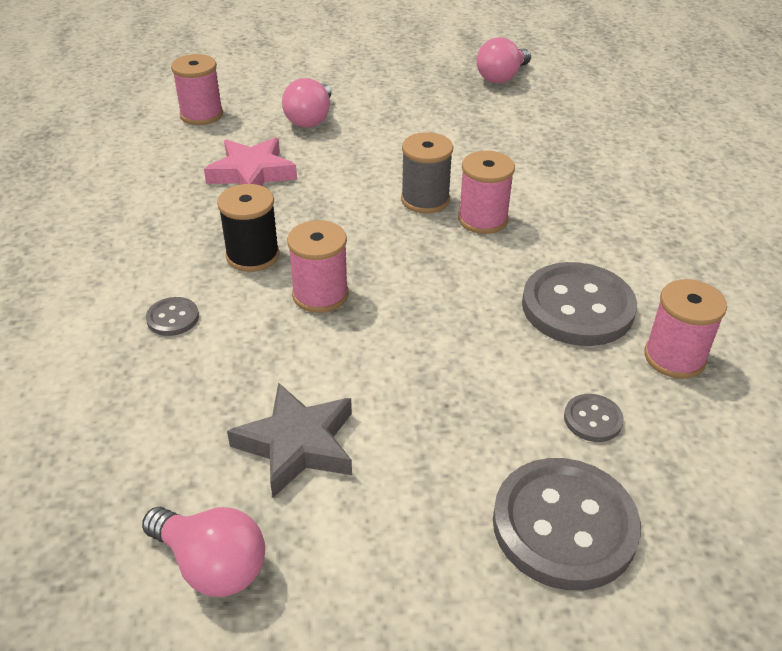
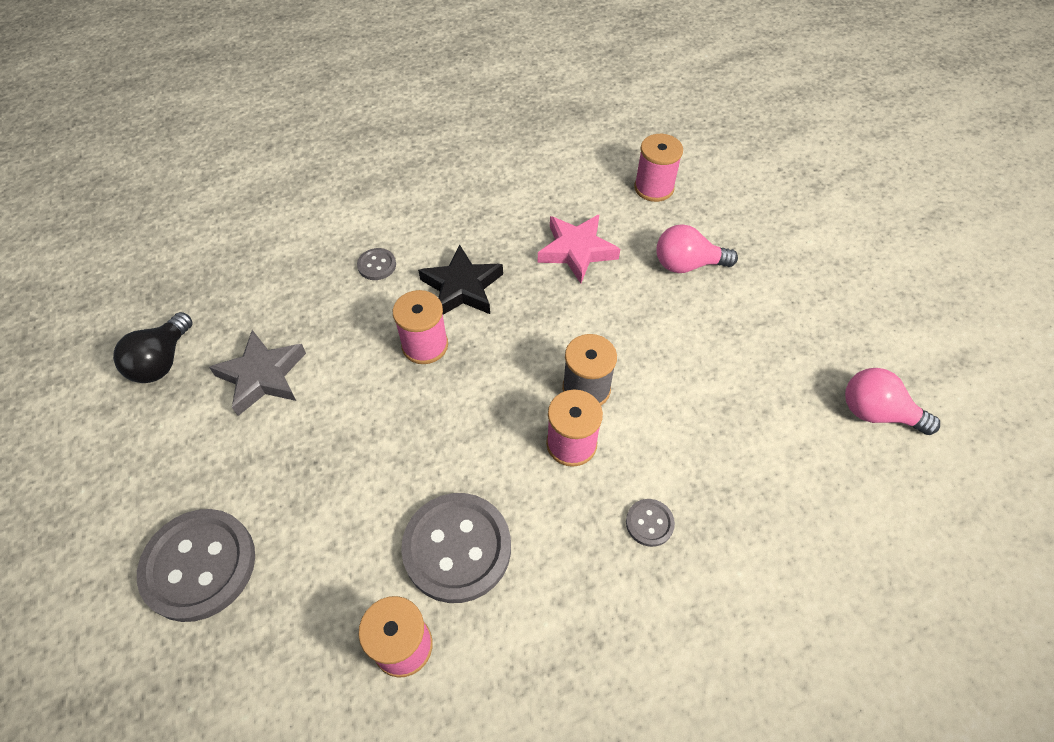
camera: 75 degrees right, 15 degrees up
pink light bulb [142,507,265,597] -> black light bulb [113,312,193,383]
black spool [217,184,280,272] -> black star [418,244,503,315]
grey button [564,394,624,442] -> grey button moved to [626,499,675,547]

